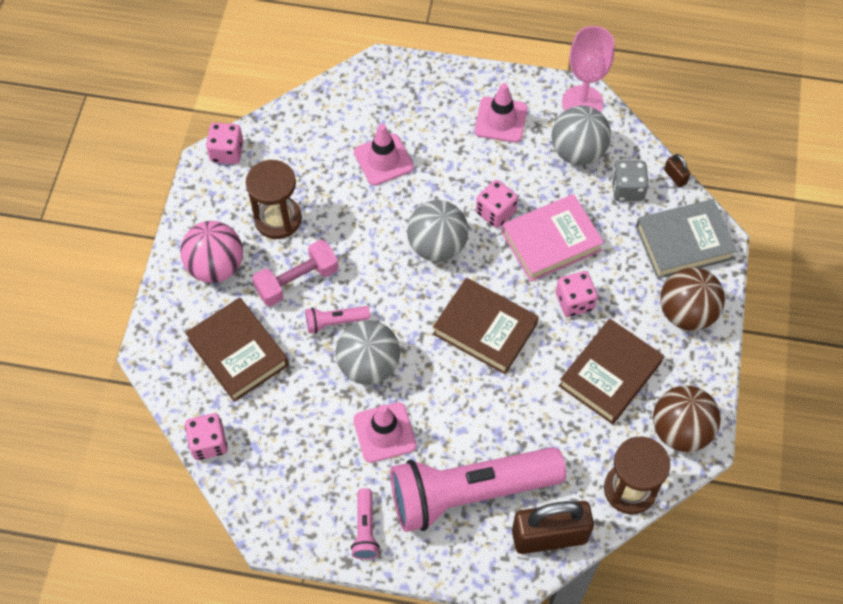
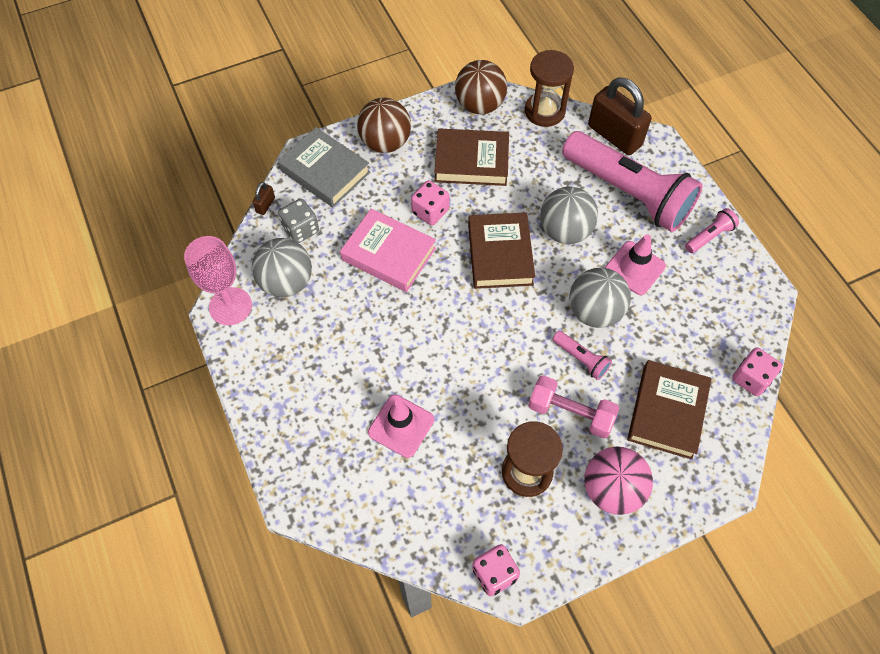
camera: 125 degrees left, 0 degrees up
grey ball [407,200,469,262] -> grey ball moved to [540,187,598,244]
pink traffic cone [475,83,528,143] -> none
pink dice [476,180,518,228] -> none

